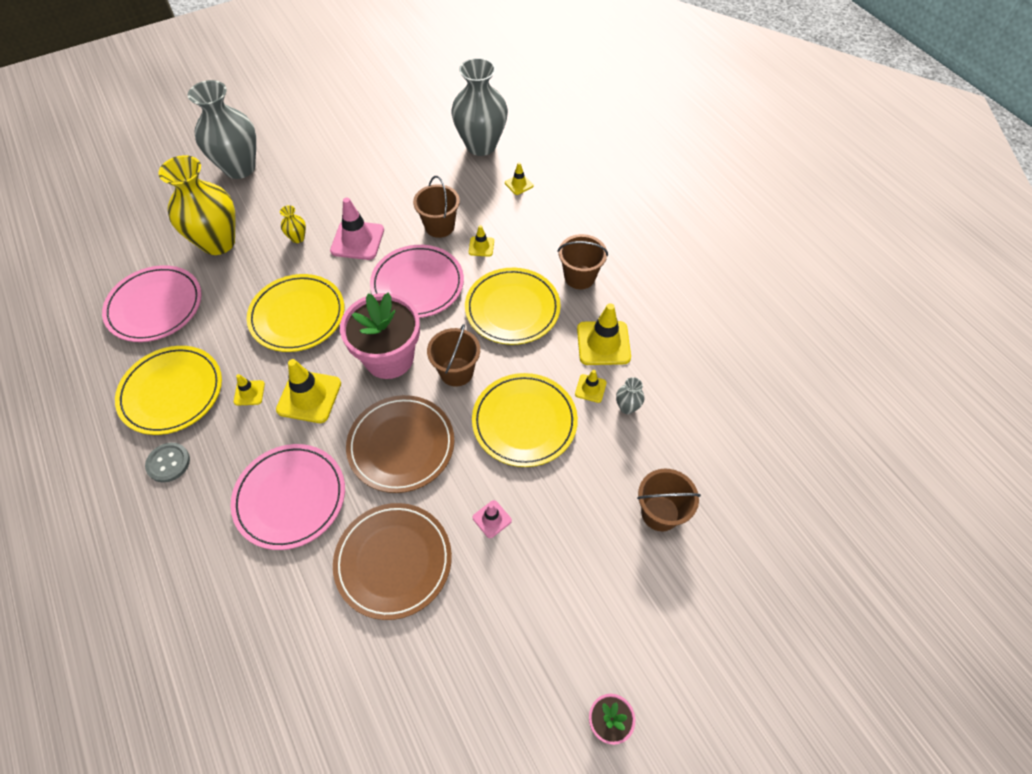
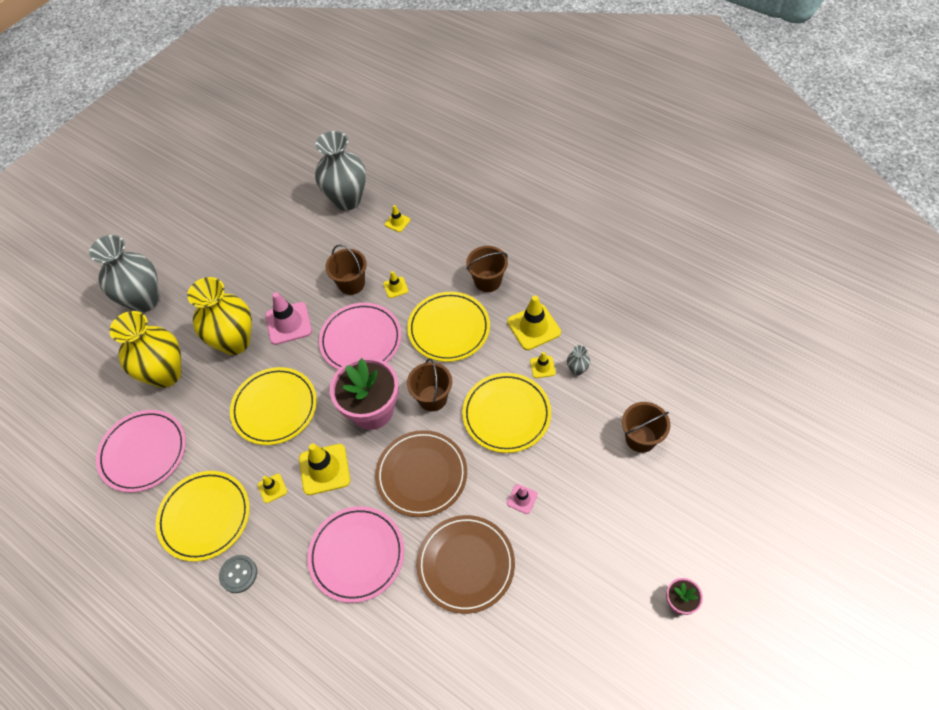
camera: 20 degrees left, 0 degrees up
yellow vase [280,205,306,243] -> yellow vase [187,277,252,355], size x2.49

